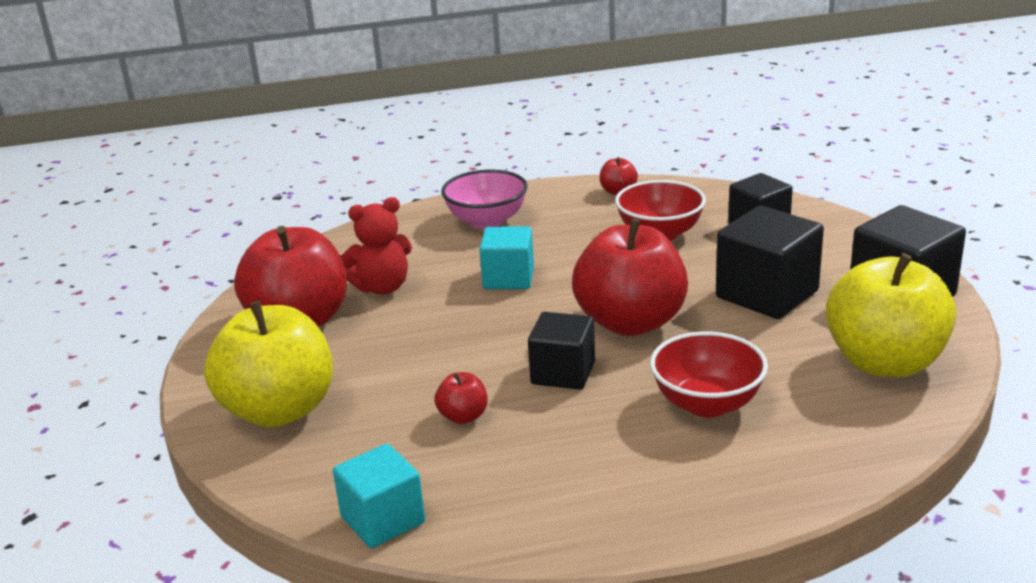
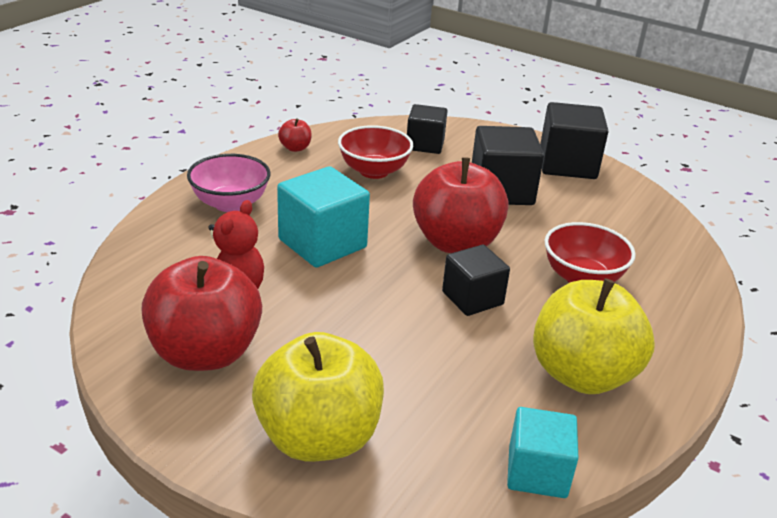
camera: 50 degrees left, 5 degrees up
red apple [435,372,488,424] -> none
turquoise cube [479,226,534,289] -> turquoise cube [277,166,370,268], size x1.52
yellow apple [826,253,956,377] -> yellow apple moved to [533,279,655,394]

